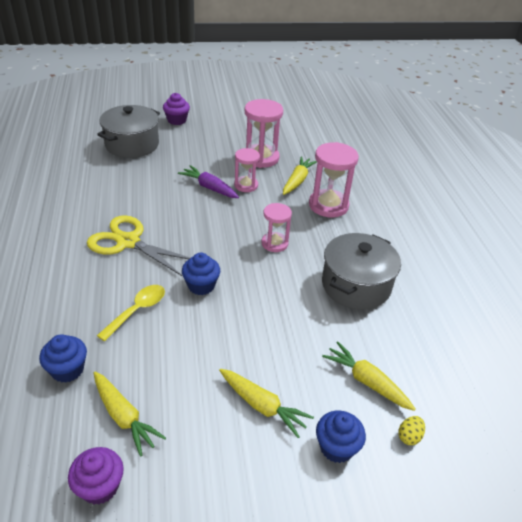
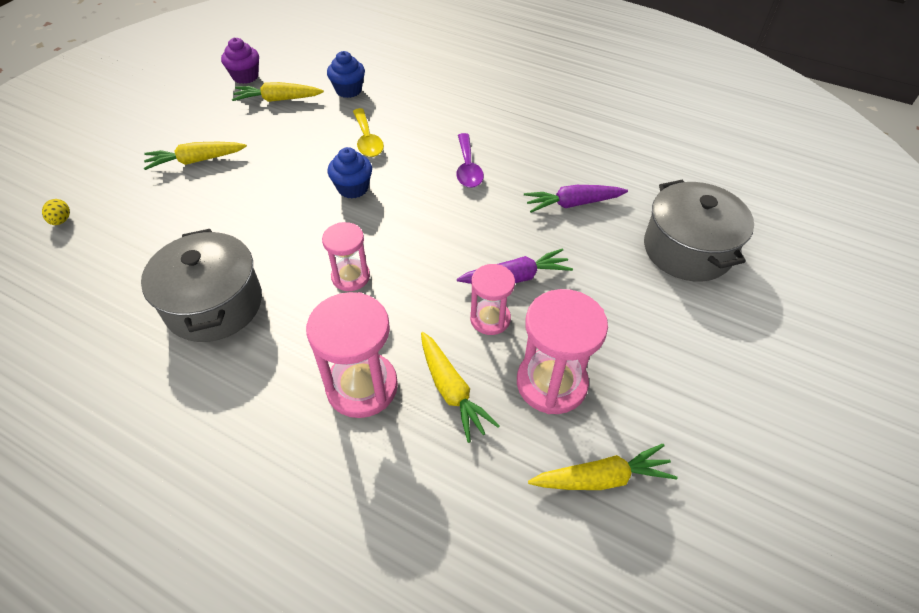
camera: 130 degrees right, 10 degrees up
yellow scissors [87,215,190,276] -> purple spoon [456,133,484,188]
purple cupcake [163,93,190,125] -> none
blue cupcake [316,410,366,463] -> none
yellow carrot [322,341,416,411] -> yellow carrot moved to [528,444,677,490]
none -> purple carrot [524,185,628,213]

